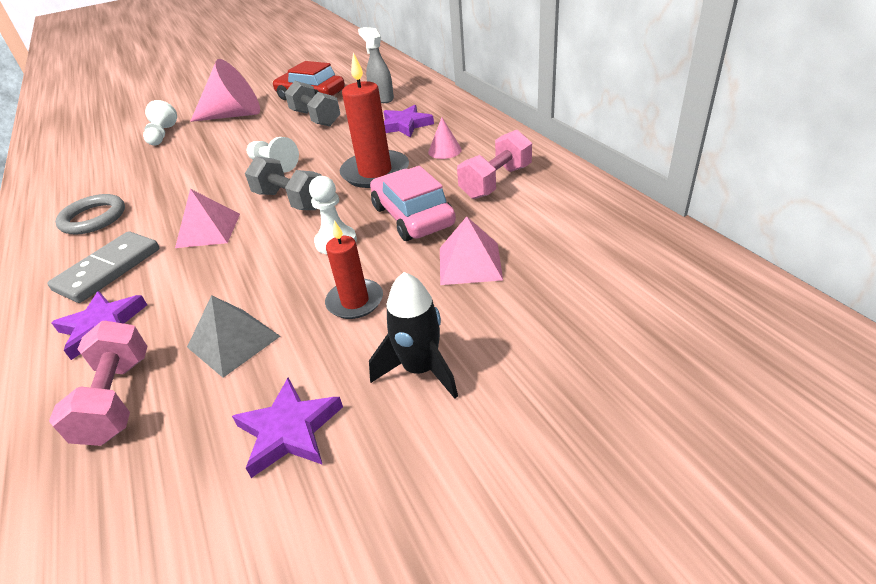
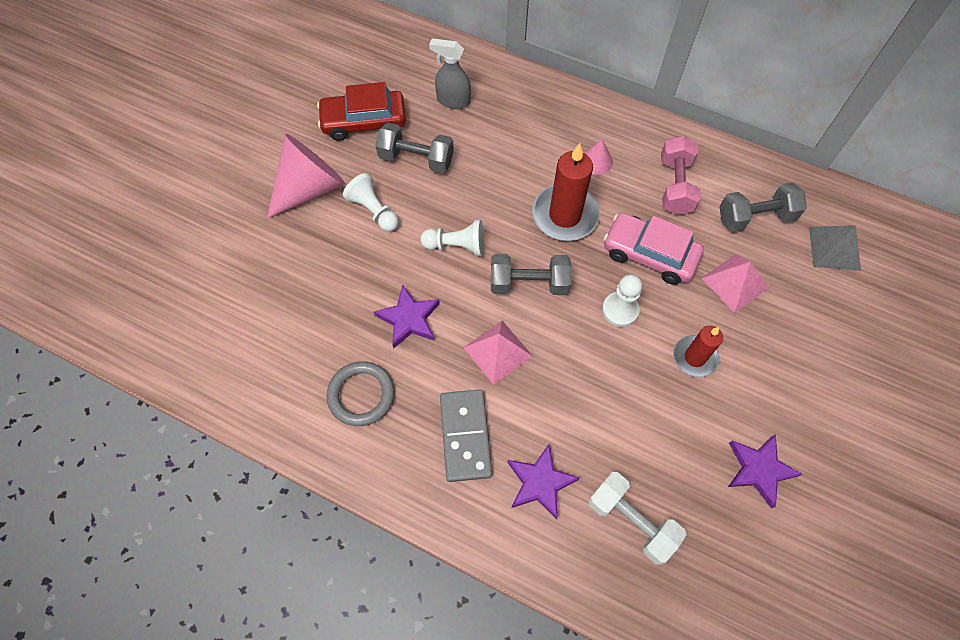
camera: 40 degrees left, 25 degrees up
pink dumbbell [49,321,148,446] -> white dumbbell [588,472,686,565]
white pawn [143,100,177,145] -> white pawn moved to [343,173,399,232]
grey pyramid [187,295,280,378] -> grey pyramid moved to [809,225,861,271]
black rocket [369,272,458,399] -> none
purple star [384,105,434,137] -> purple star moved to [374,285,440,349]
none -> grey dumbbell [719,182,807,232]

